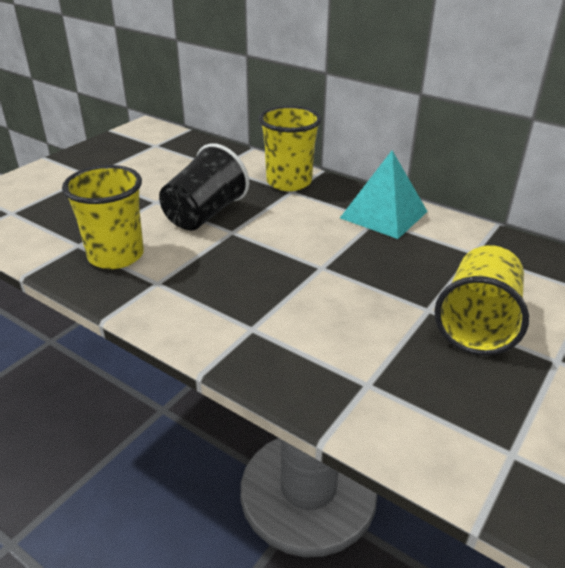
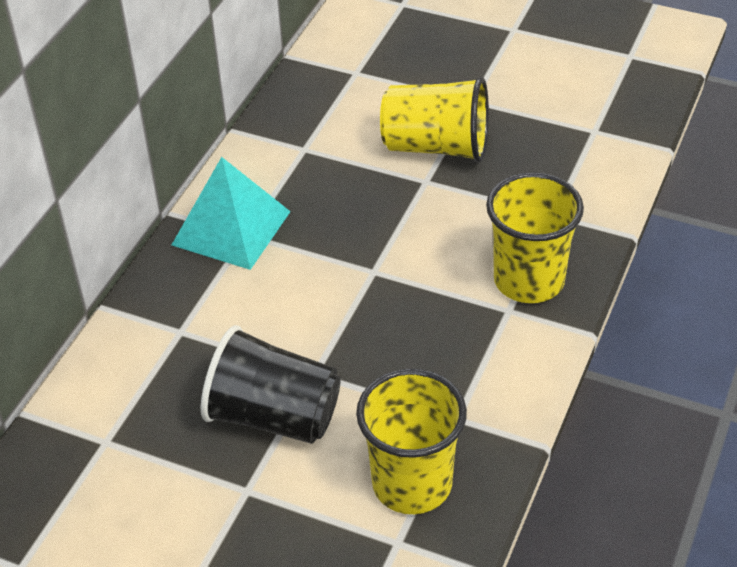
camera: 100 degrees left, 10 degrees up
yellow cup [259,106,322,191] -> yellow cup moved to [486,172,584,303]

